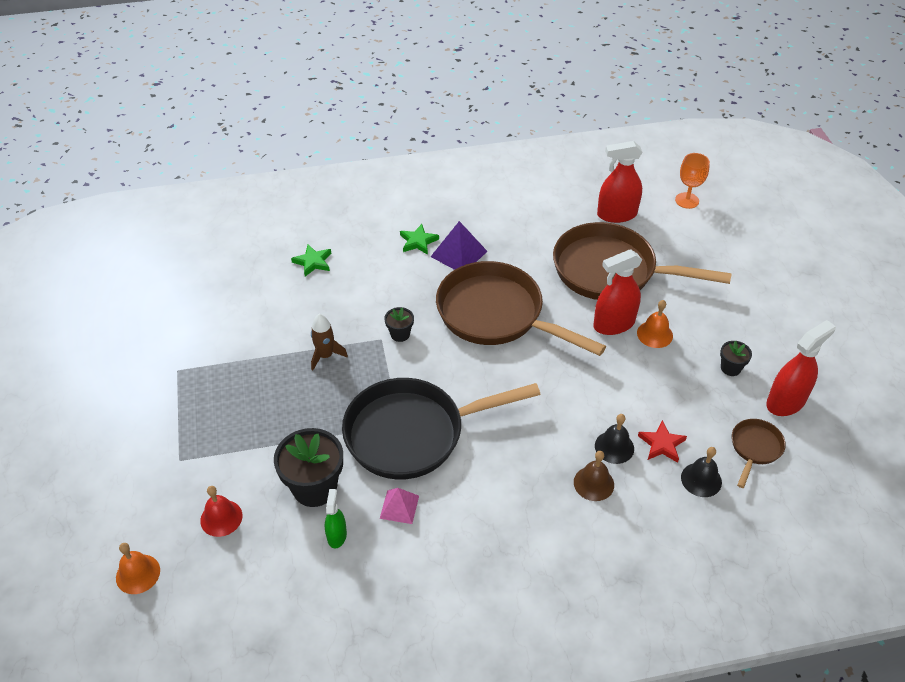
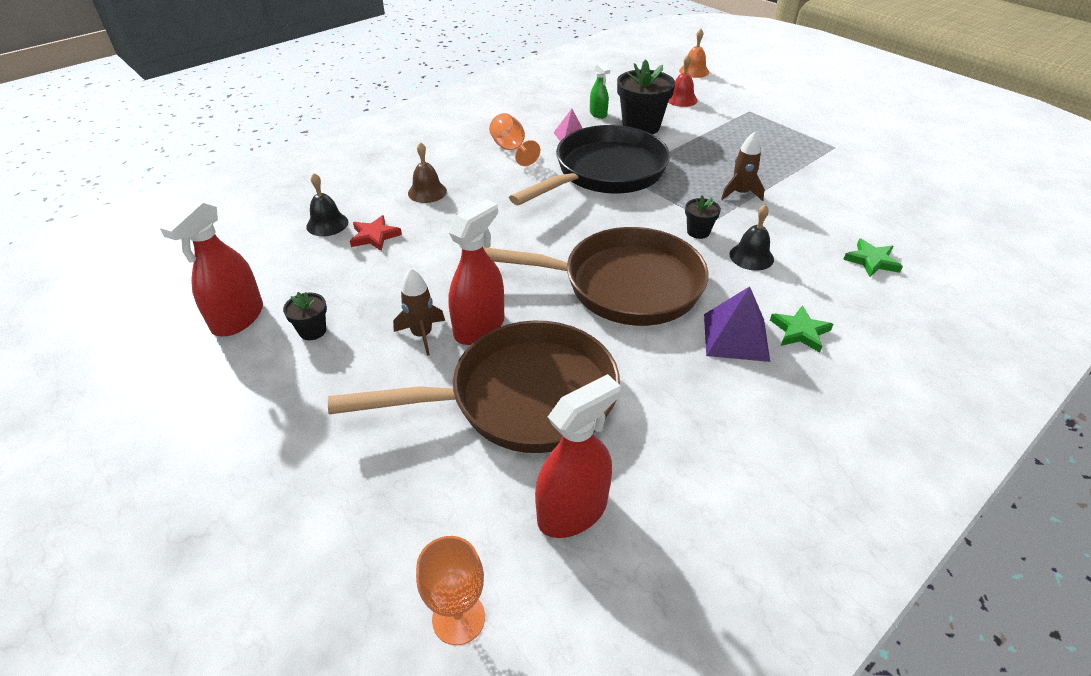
camera: 150 degrees right, 5 degrees down
black bell [595,414,634,464] -> black bell moved to [730,204,774,270]
orange bell [637,300,673,348] -> brown rocket [393,268,445,356]
brown pan [732,419,786,488] -> none
none -> orange goblet [489,113,540,166]

